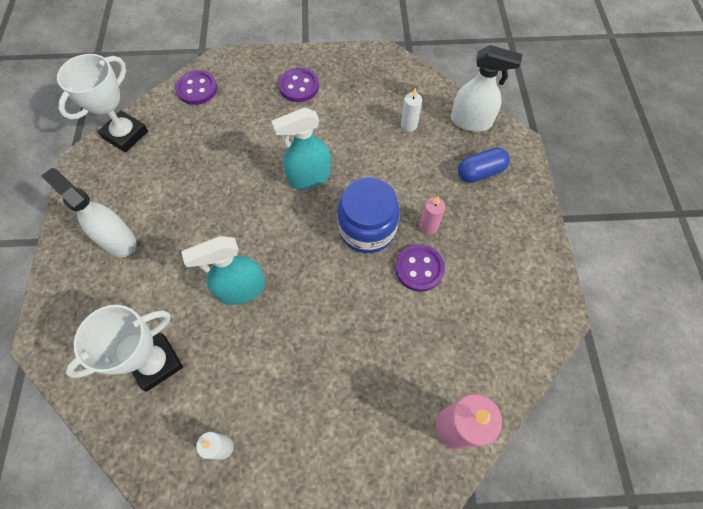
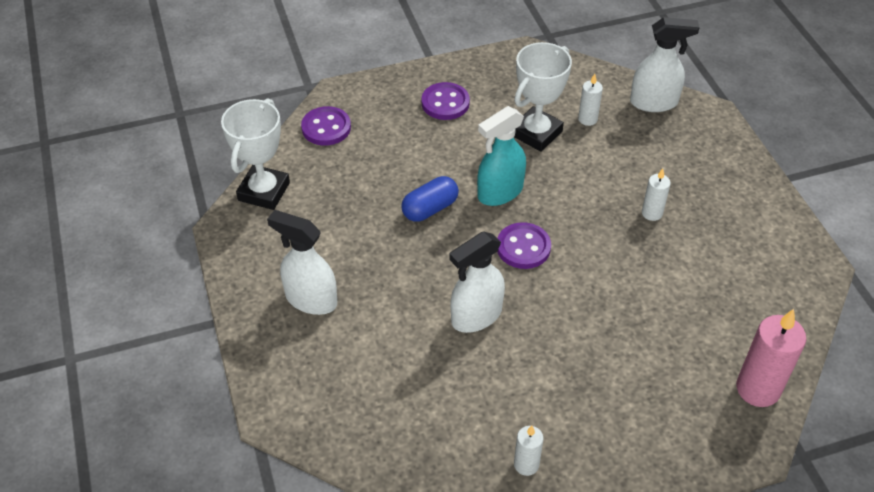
camera: 15 degrees left, 15 degrees down
white trophy [65,305,183,392] -> white trophy moved to [514,42,572,152]
turquoise spray bottle [181,236,266,305] -> white spray bottle [450,231,505,333]
blue jar [338,177,400,253] -> none
purple button [395,244,445,292] -> purple button moved to [497,222,551,269]
pink candle [420,196,445,234] -> white candle [642,169,671,221]
blue capsule [458,147,510,183] -> blue capsule moved to [401,176,459,222]

